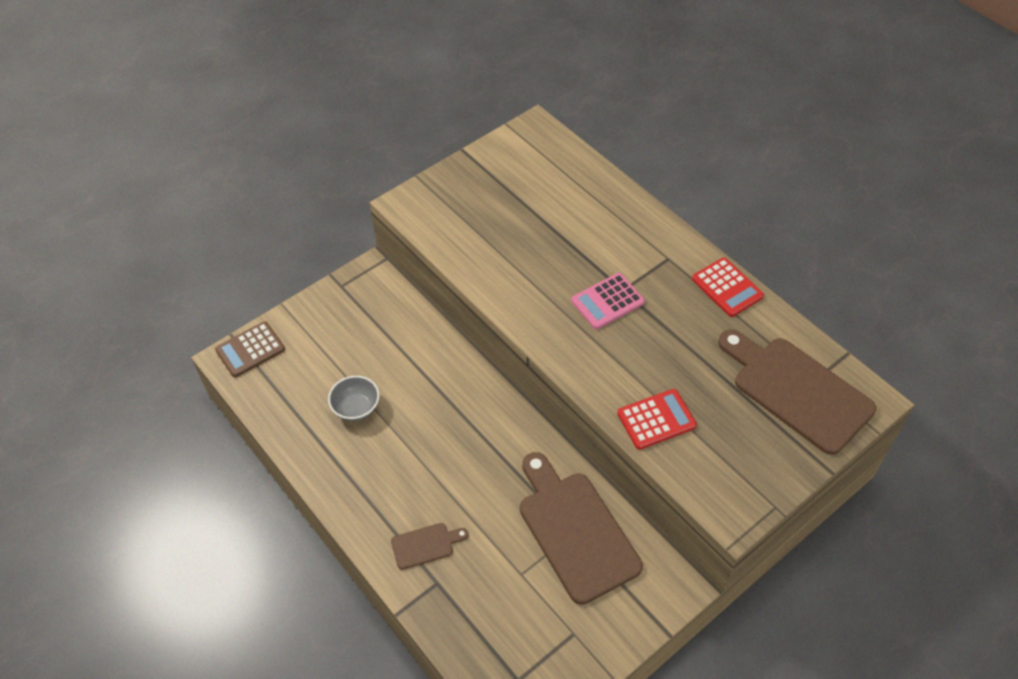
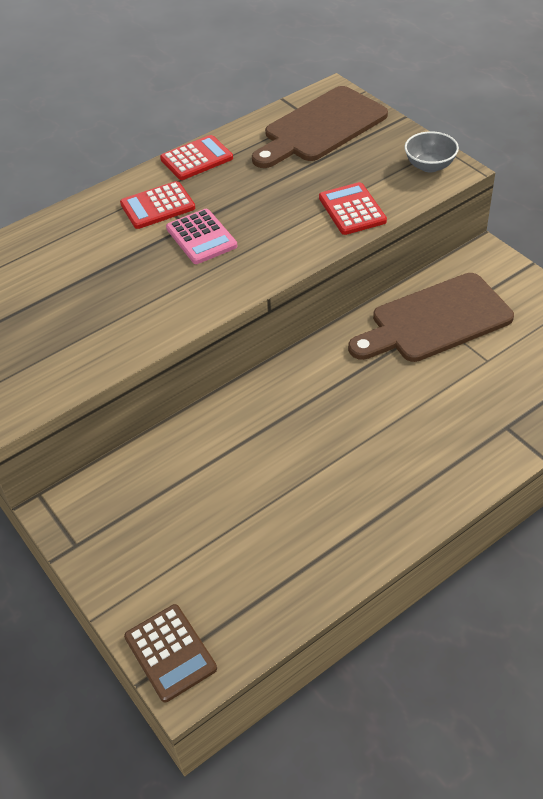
camera: 85 degrees left, 5 degrees down
grey bowl [328,376,379,421] -> grey bowl moved to [405,131,459,172]
brown cutting board [391,523,469,570] -> none
none -> red calculator [120,181,195,229]

